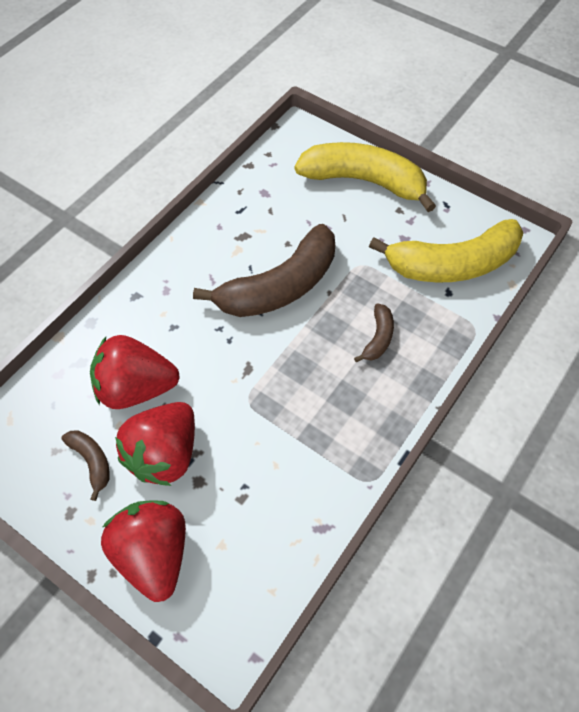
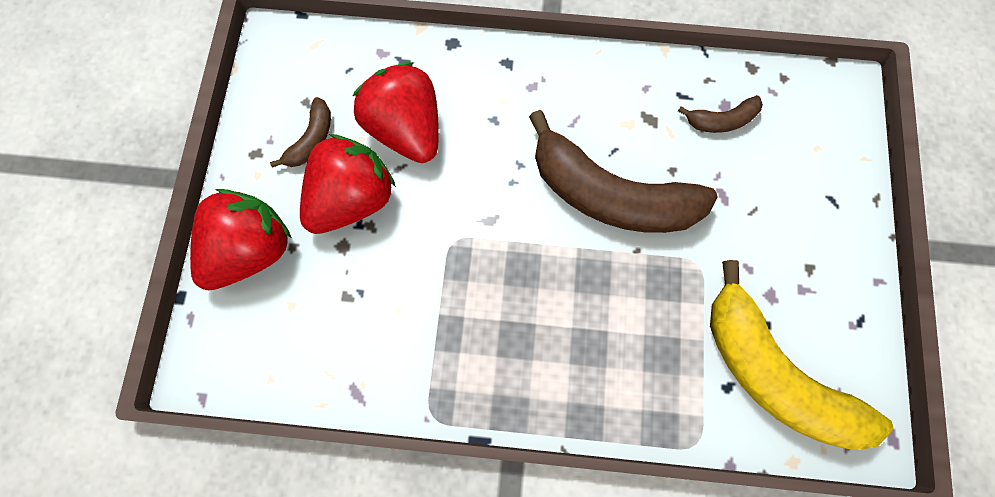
camera: 60 degrees right, 15 degrees up
red strawberry [115,402,195,486] -> red strawberry turned 135 degrees clockwise [300,134,396,234]
yellow banana [295,142,436,212] -> none
brown banana [354,303,394,362] -> brown banana moved to [678,95,763,133]

